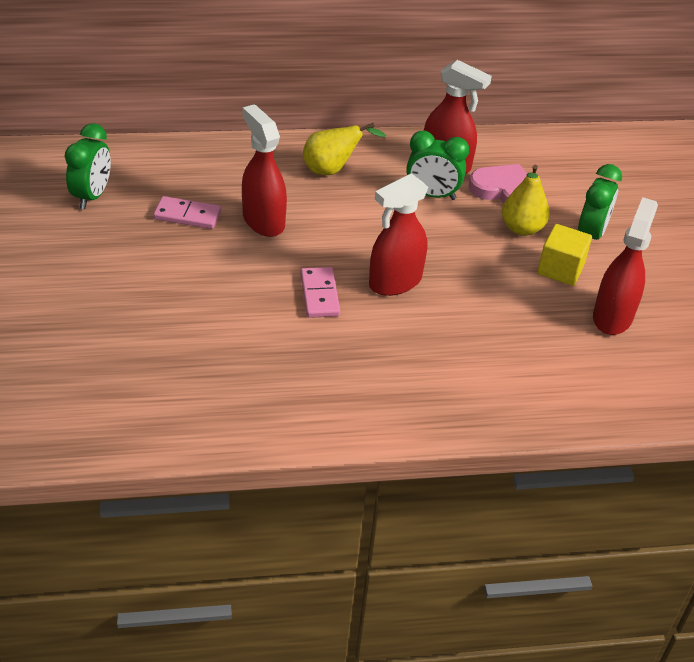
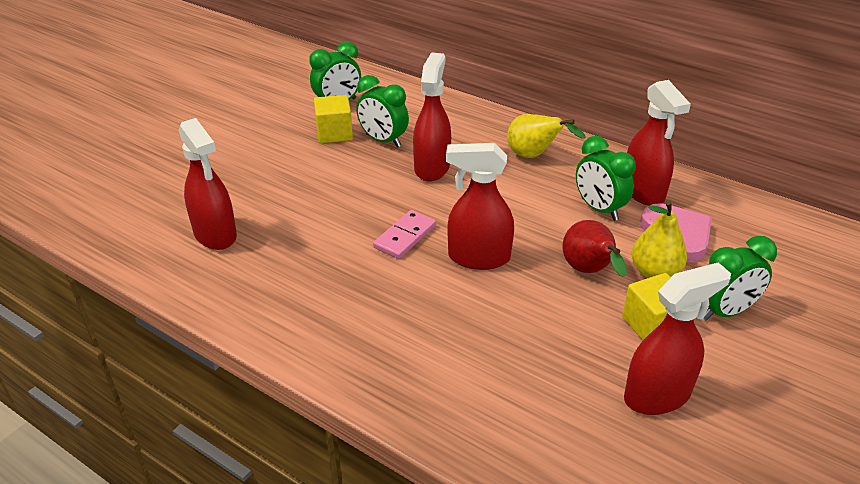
camera: 45 degrees right, 5 degrees down
pink domino [153,196,221,229] -> green clock [356,75,409,148]
none -> red spray bottle [178,118,237,250]
none -> yellow cube [314,95,353,143]
none -> red pear [562,220,627,277]

